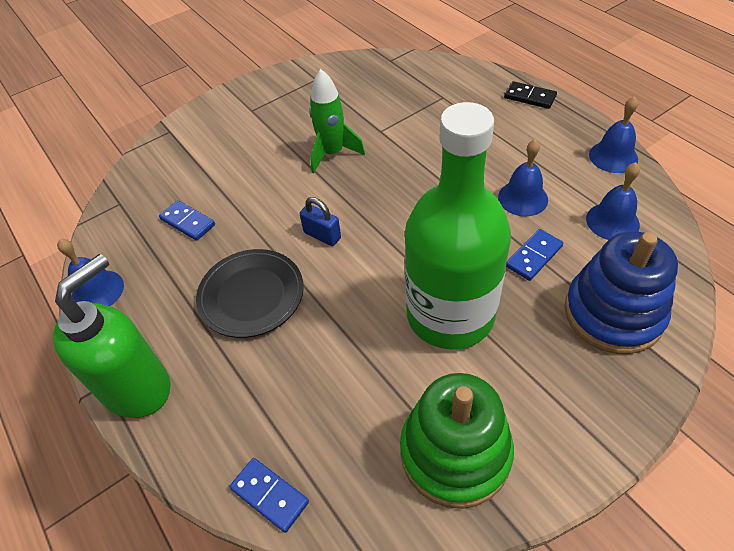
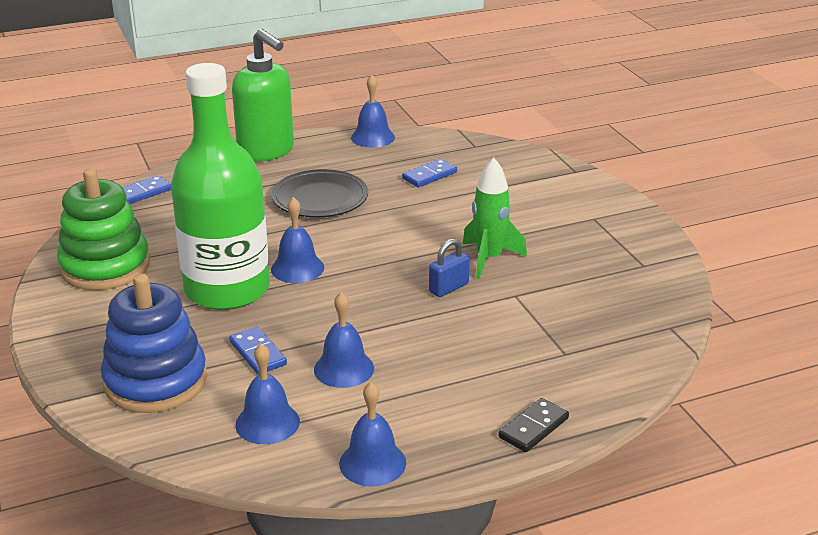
camera: 100 degrees right, 20 degrees down
blue padlock [300,197,341,246] -> blue padlock moved to [429,238,470,297]
none -> blue bell [271,197,324,283]

